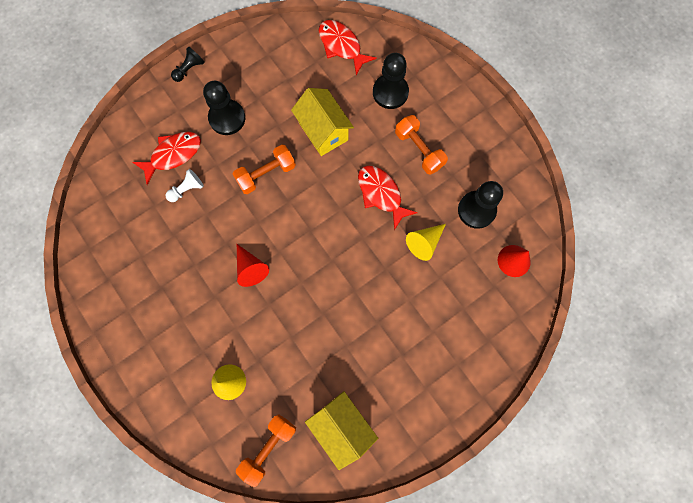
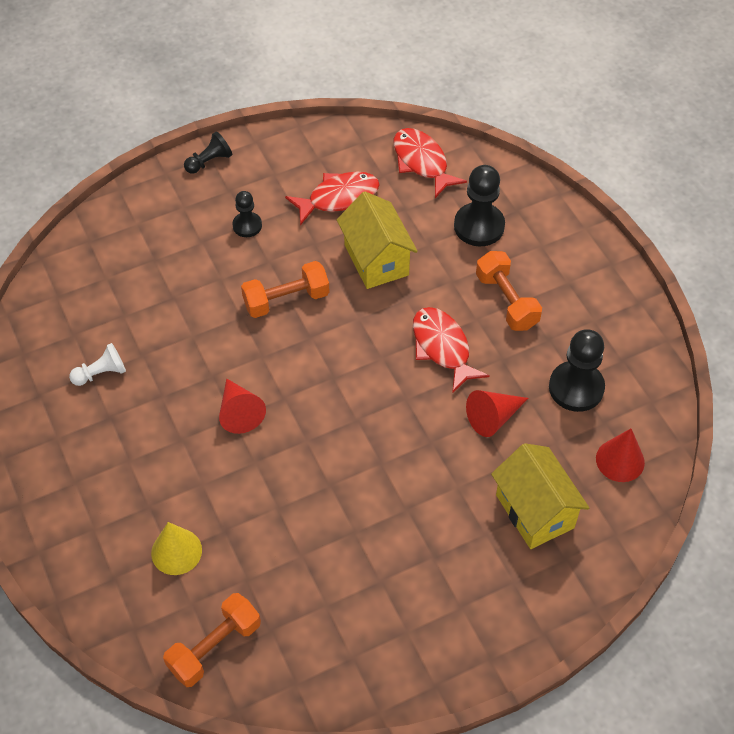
camera: 10 degrees right, 20 degrees down
red fish [133,132,201,185] -> red fish moved to [285,172,379,225]
white pawn [165,169,204,202] -> white pawn moved to [69,343,126,386]
black pawn [203,81,245,135] -> black pawn [232,191,262,237], size x0.58
yellow house [305,391,378,470] -> yellow house moved to [491,443,589,549]
yellow cone [406,224,446,261] -> red cone [466,390,528,437]

